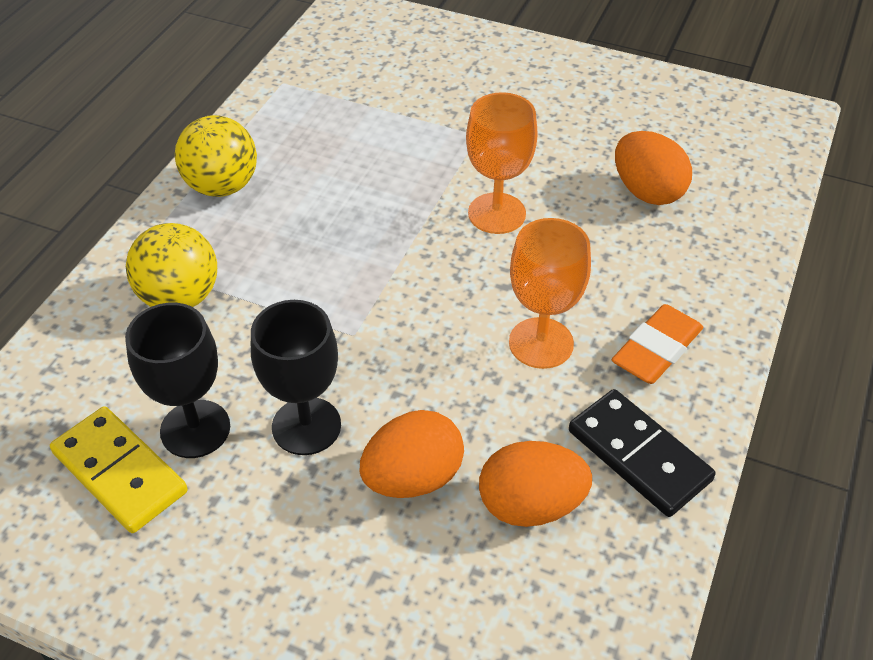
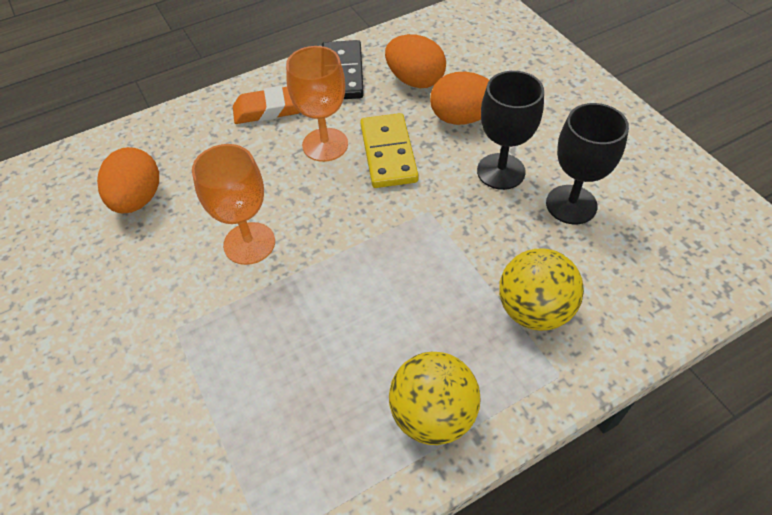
camera: 140 degrees left, 5 degrees up
yellow domino [50,406,188,533] -> yellow domino moved to [360,113,419,188]

